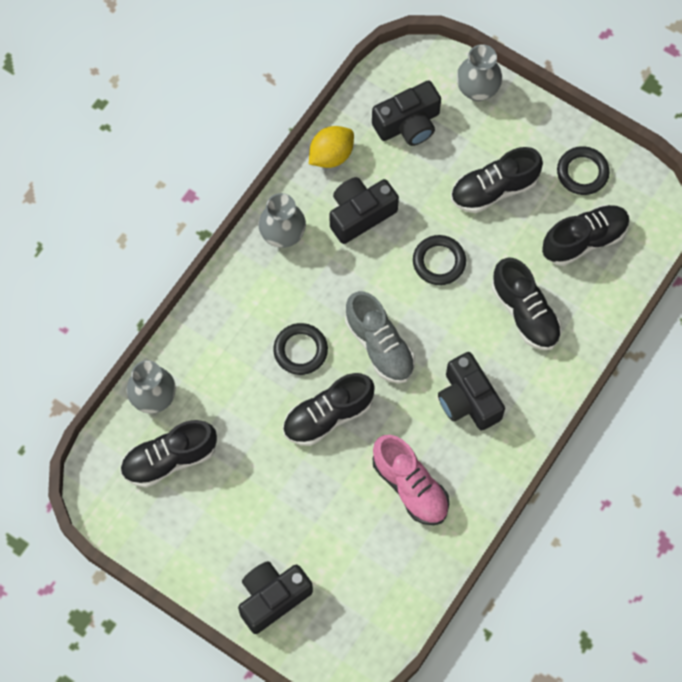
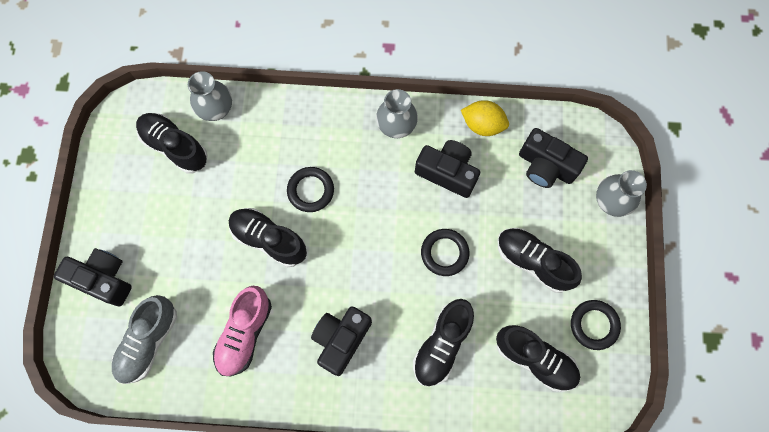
camera: 60 degrees right, 5 degrees up
grey shoe [345,291,415,383] -> grey shoe moved to [111,295,177,384]

